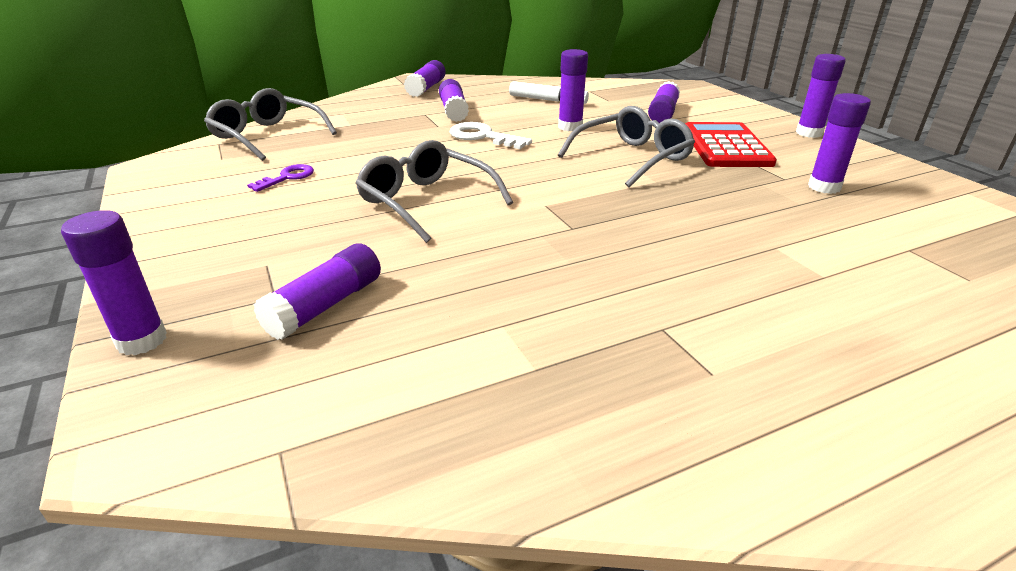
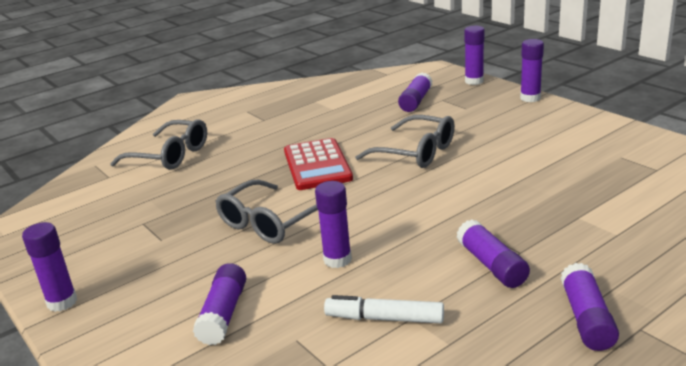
camera: 170 degrees right, 5 degrees down
grey glasses [204,88,337,161] -> grey glasses moved to [110,119,207,170]
purple key [247,164,314,192] -> none
white key [450,122,532,149] -> none
red calculator [685,122,777,167] -> red calculator moved to [284,138,353,190]
purple glue stick [808,93,871,194] -> purple glue stick moved to [520,39,544,102]

